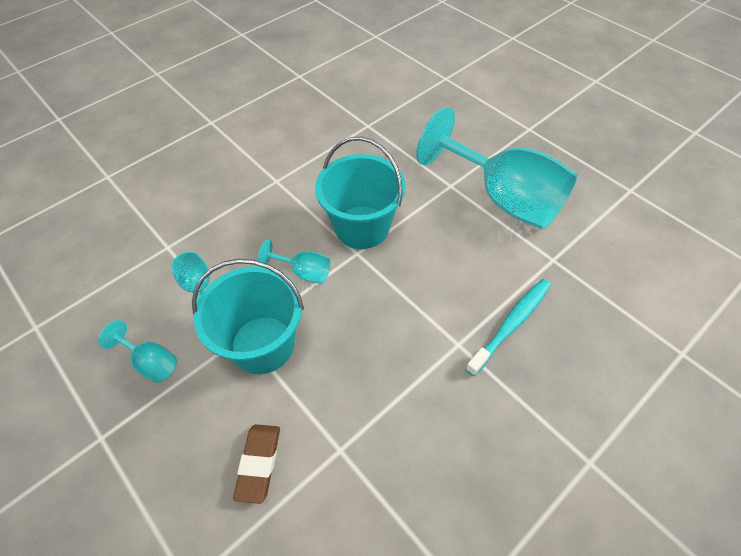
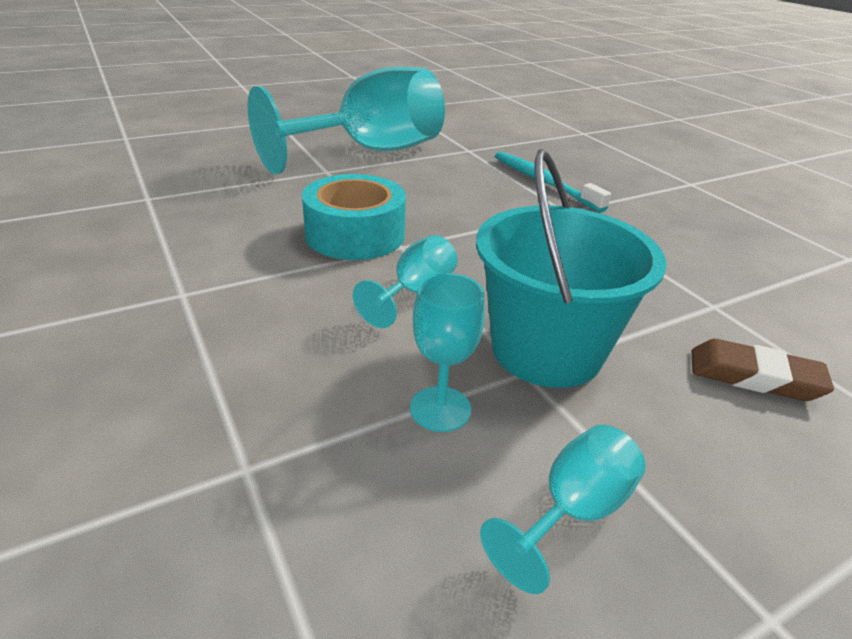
camera: 80 degrees left, 20 degrees down
turquoise bucket [315,137,406,249] -> turquoise tape [302,174,406,260]

